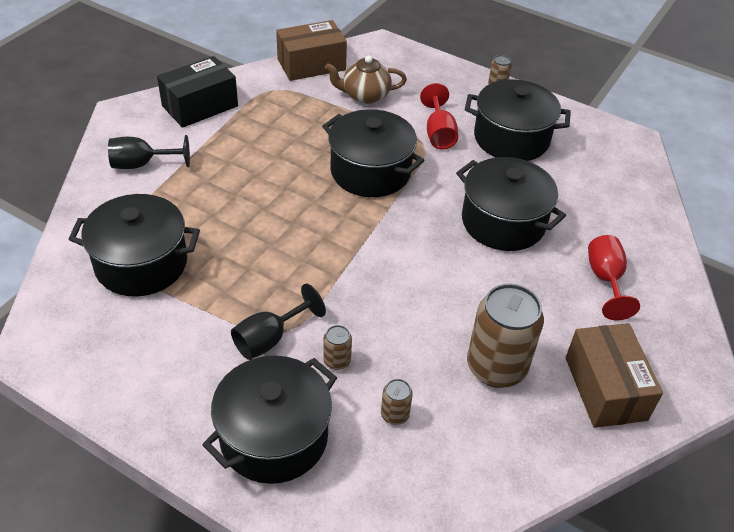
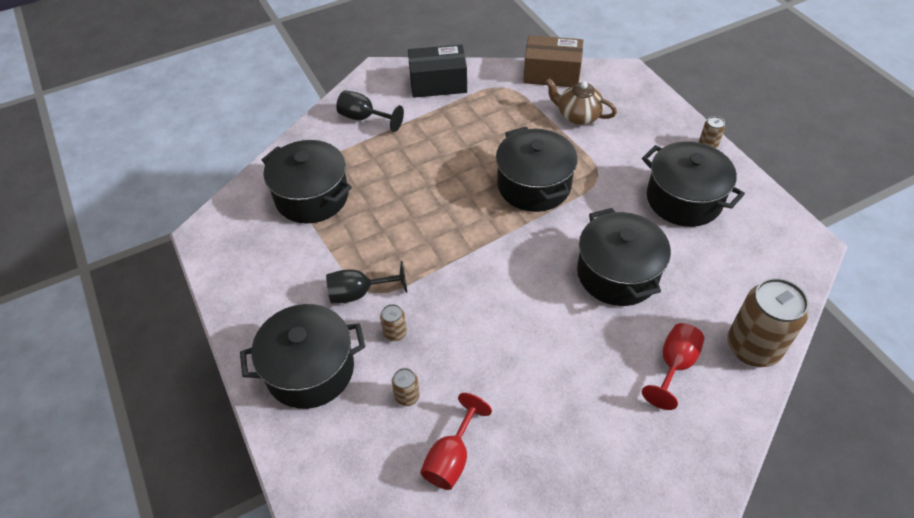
camera: 35 degrees right, 5 degrees up
red goblet [420,83,458,149] -> red goblet moved to [420,393,492,490]
brown can [467,284,544,388] -> brown can moved to [728,278,809,367]
brown box [565,323,663,428] -> none

